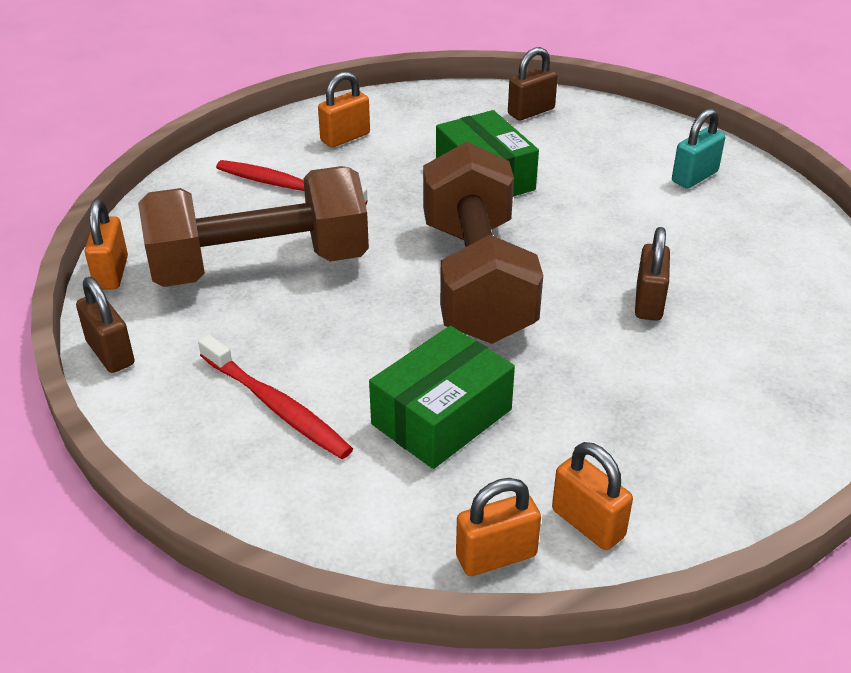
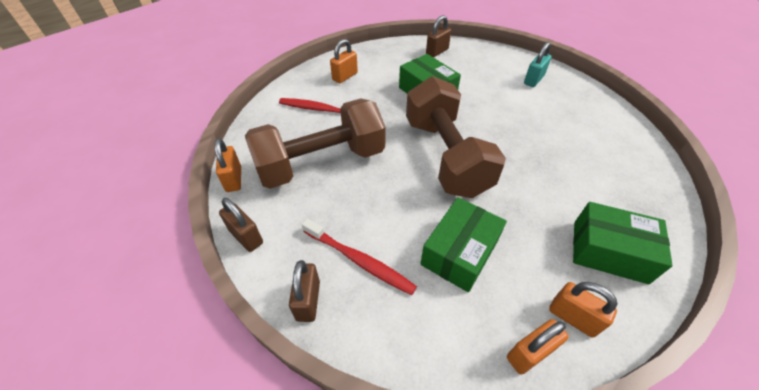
camera: 10 degrees left, 10 degrees up
brown padlock [635,227,670,321] -> brown padlock moved to [289,260,320,322]
none -> green box [573,202,673,284]

